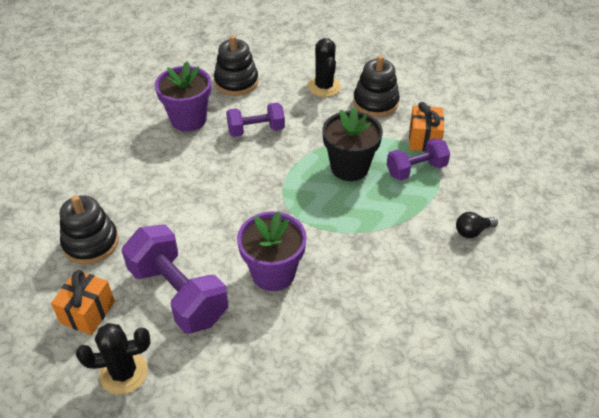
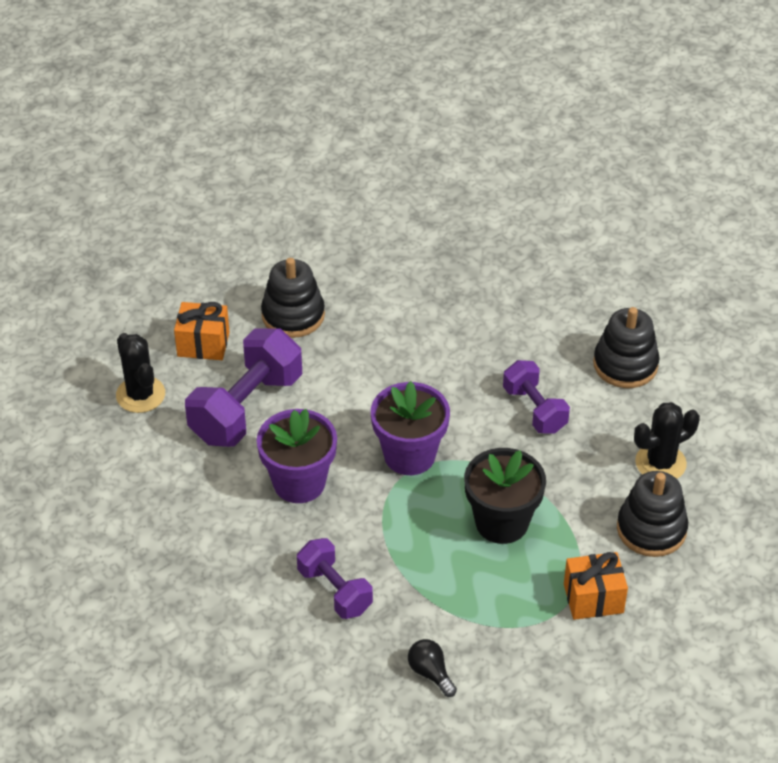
camera: 75 degrees right, 0 degrees up
purple flower pot [155,62,211,132] -> purple flower pot moved to [371,381,450,475]
purple dumbbell [387,138,450,180] -> purple dumbbell moved to [297,538,373,619]

